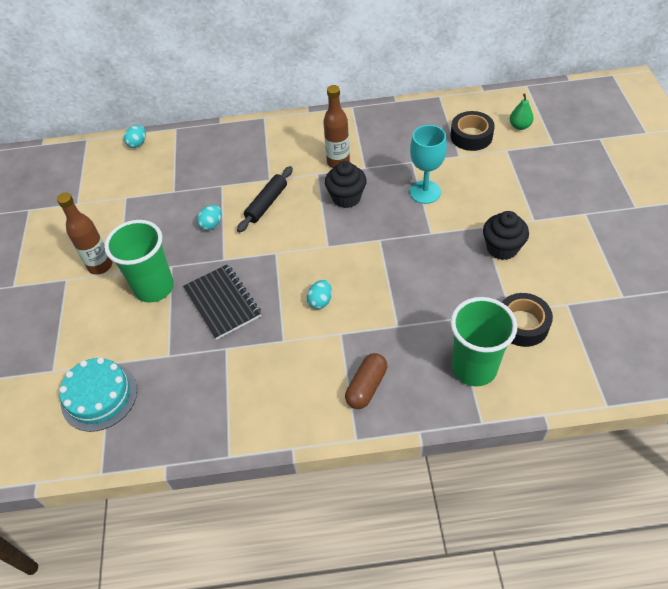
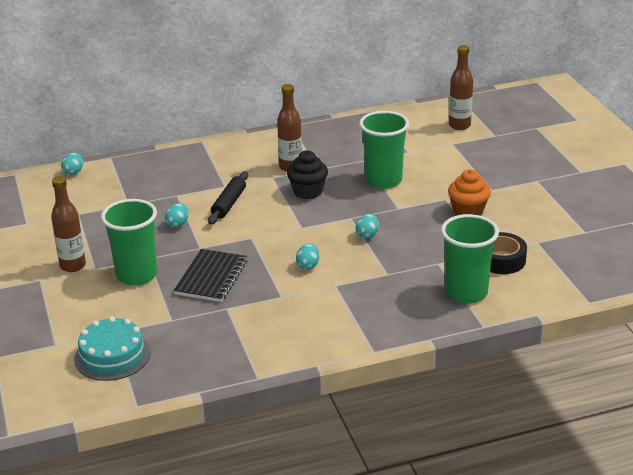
camera: 15 degrees left, 20 degrees down
black notebook [183,264,261,340] -> black notebook turned 60 degrees clockwise [174,249,247,302]
brown capsule [345,353,387,409] -> none
turquoise goblet [409,125,447,204] -> green cup [359,111,409,189]
black tape [450,111,495,151] -> none
black cupcake [483,211,529,260] -> orange cupcake [448,169,491,216]
green pear [510,94,534,130] -> brown bottle [449,45,473,130]
none -> turquoise egg [356,214,379,239]

